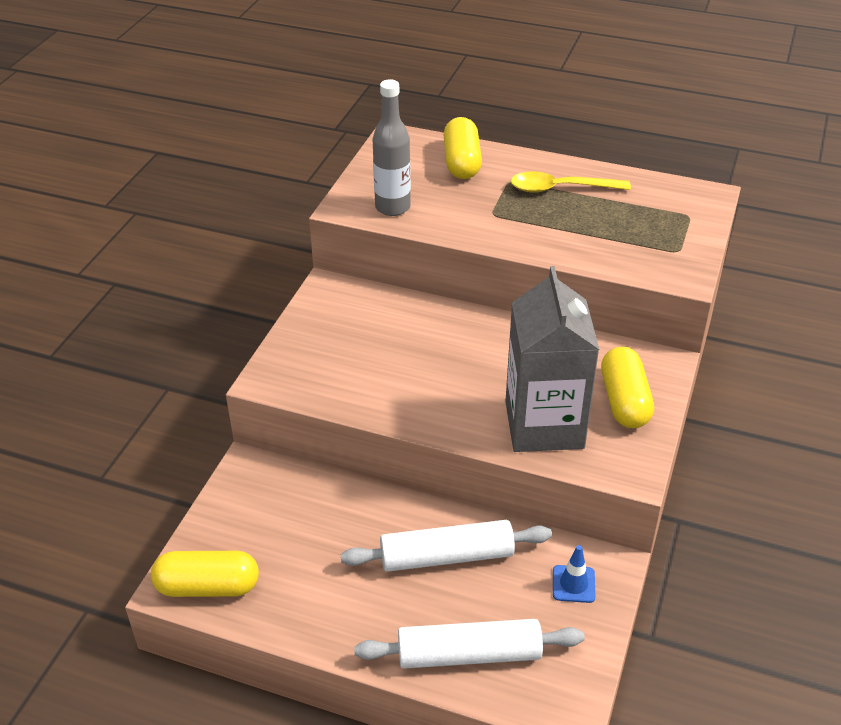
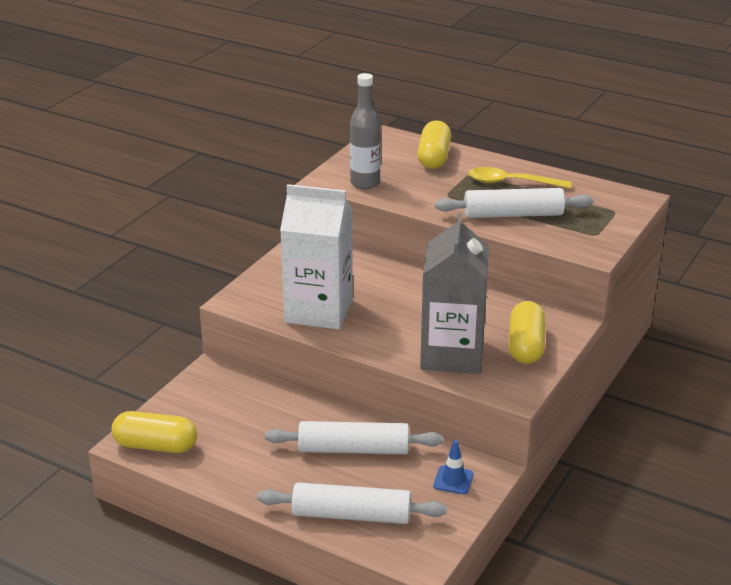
camera: 10 degrees right, 10 degrees down
none -> white carton [280,184,353,329]
none -> white rolling pin [435,188,593,218]

